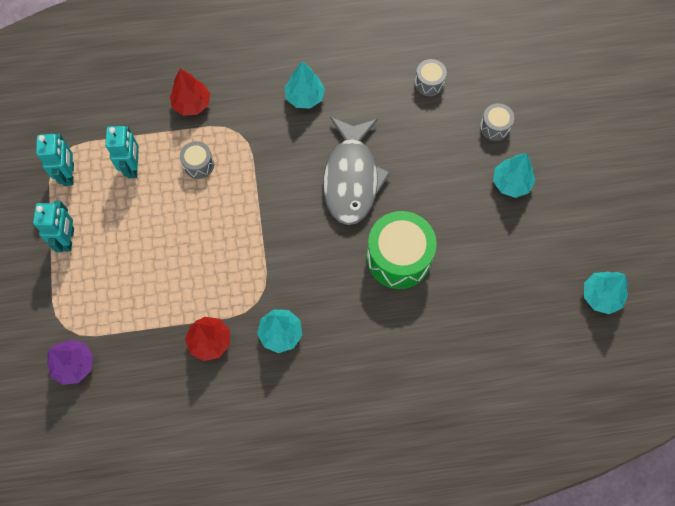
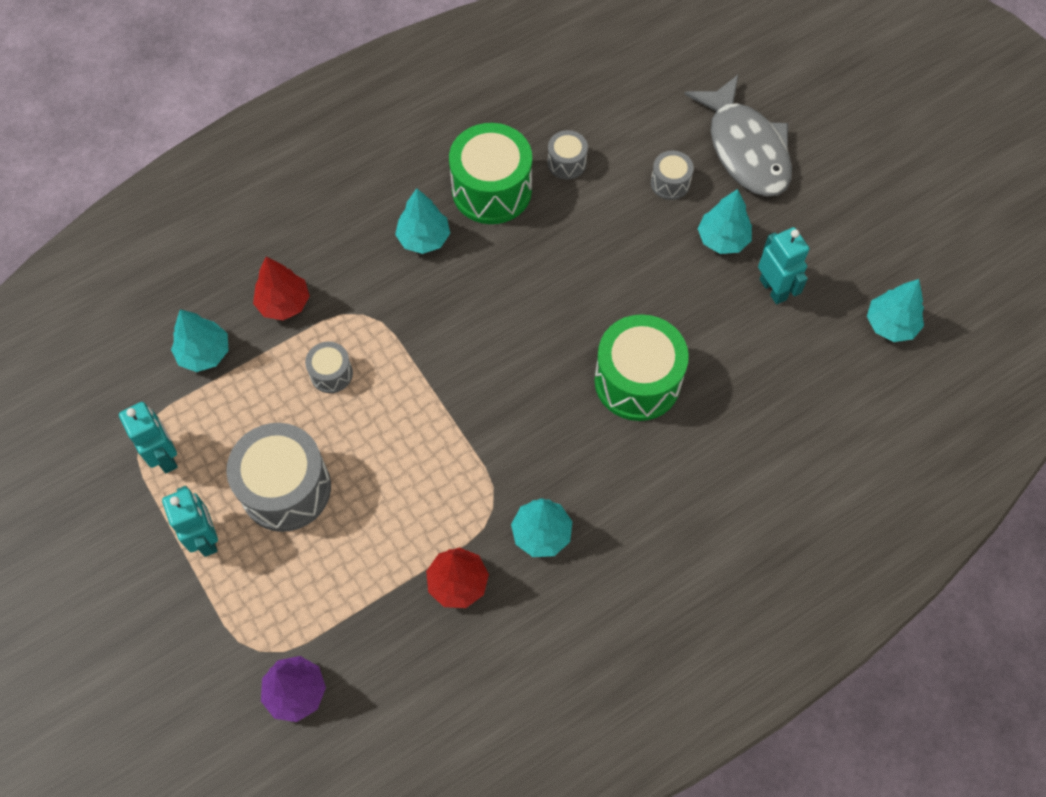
camera: 25 degrees left, 5 degrees down
turquoise robot [105,126,139,178] -> turquoise robot moved to [758,227,809,304]
grey fish [323,117,391,225] -> grey fish moved to [684,75,792,197]
none -> turquoise tree [171,309,229,372]
none -> grey drum [226,423,331,532]
none -> green drum [449,123,532,224]

